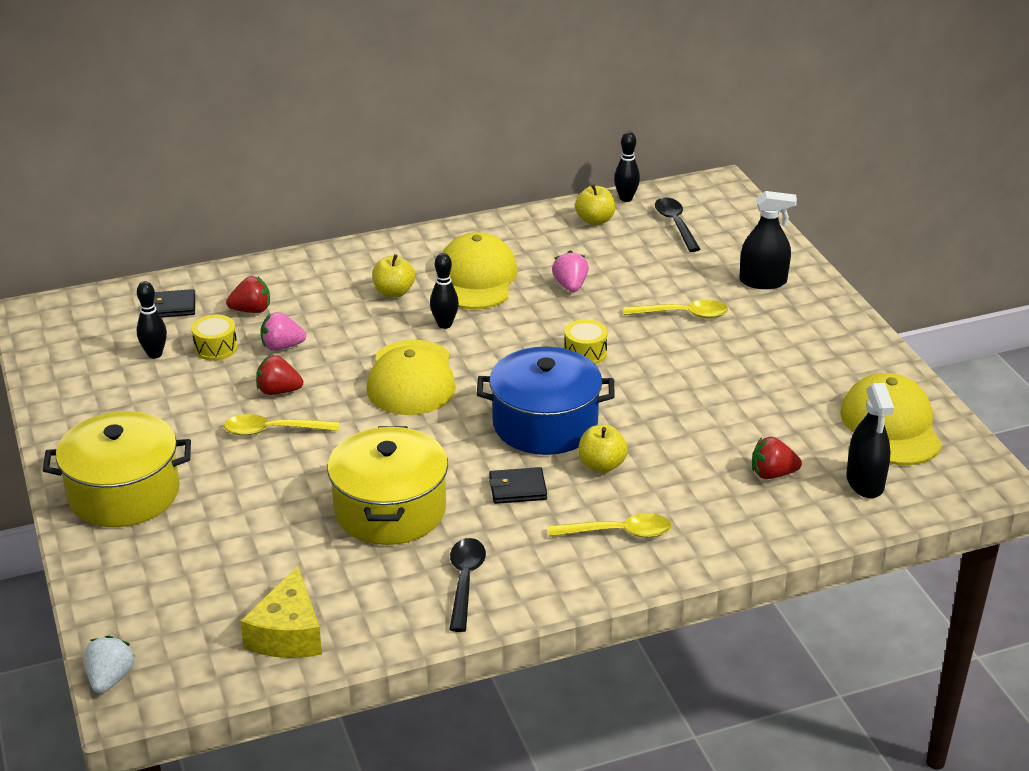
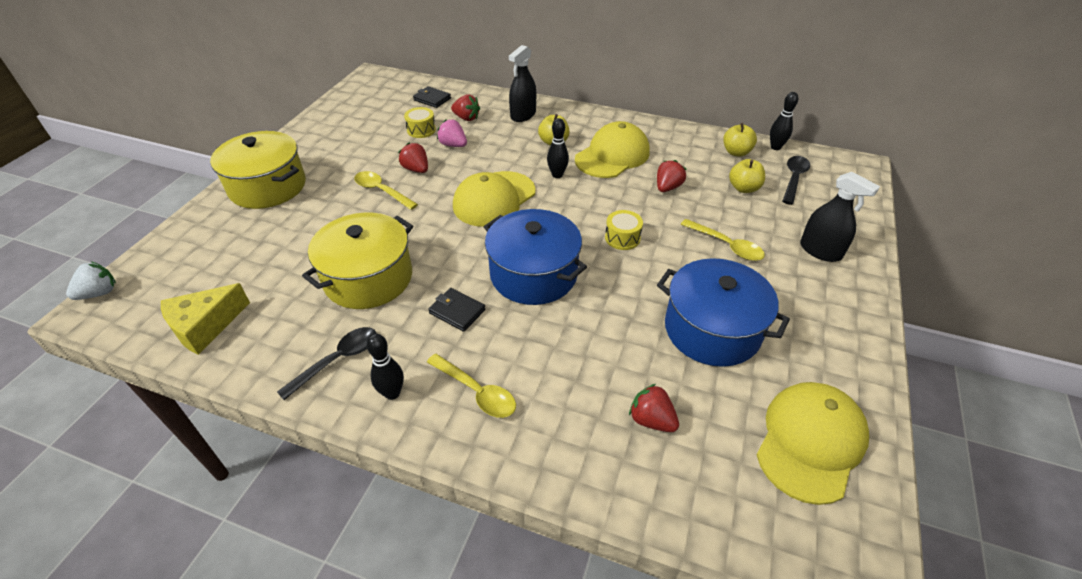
camera: 40 degrees right, 10 degrees up
black bowling pin [137,281,167,358] -> black bowling pin moved to [366,334,404,400]
pink strawberry [552,251,589,292] -> red strawberry [657,160,686,192]
yellow apple [578,425,628,473] -> yellow apple moved to [729,159,765,193]
black spray bottle [846,383,894,498] -> black spray bottle moved to [509,45,536,122]
none -> blue pot [657,258,790,367]

